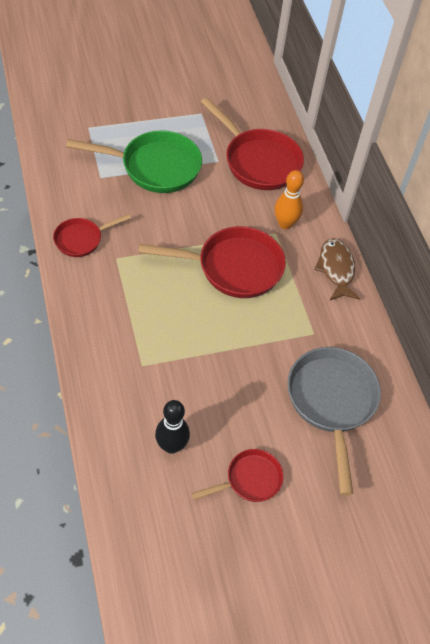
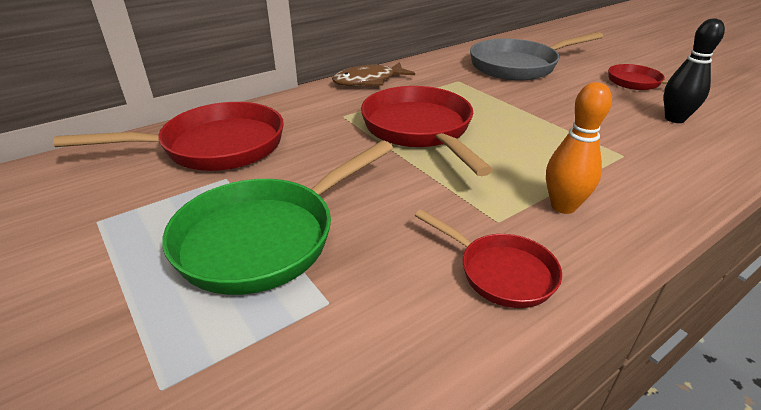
camera: 105 degrees left, 20 degrees down
green pan [66,130,202,193] -> green pan turned 120 degrees counterclockwise [162,141,393,295]
red pan [201,97,304,190] -> red pan turned 45 degrees clockwise [53,102,284,171]
orange bowling pin [275,170,304,229] -> orange bowling pin moved to [546,82,612,214]

